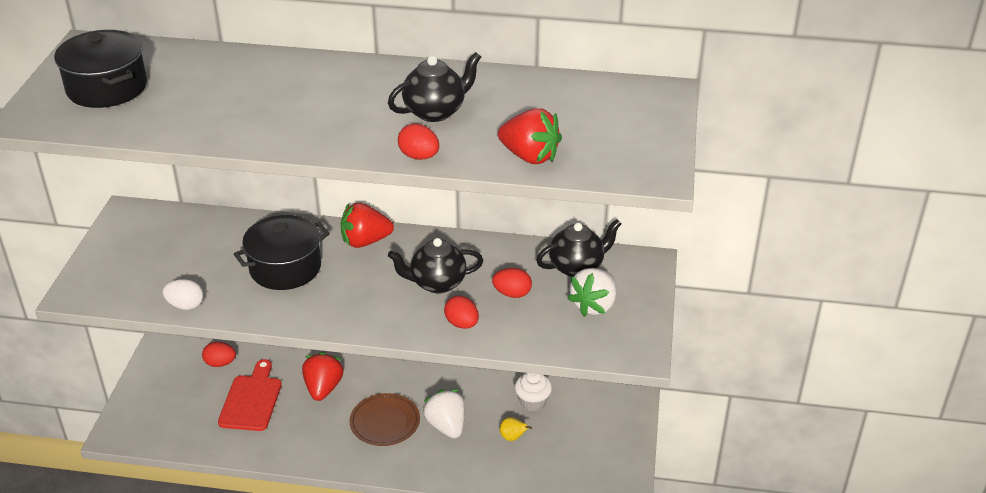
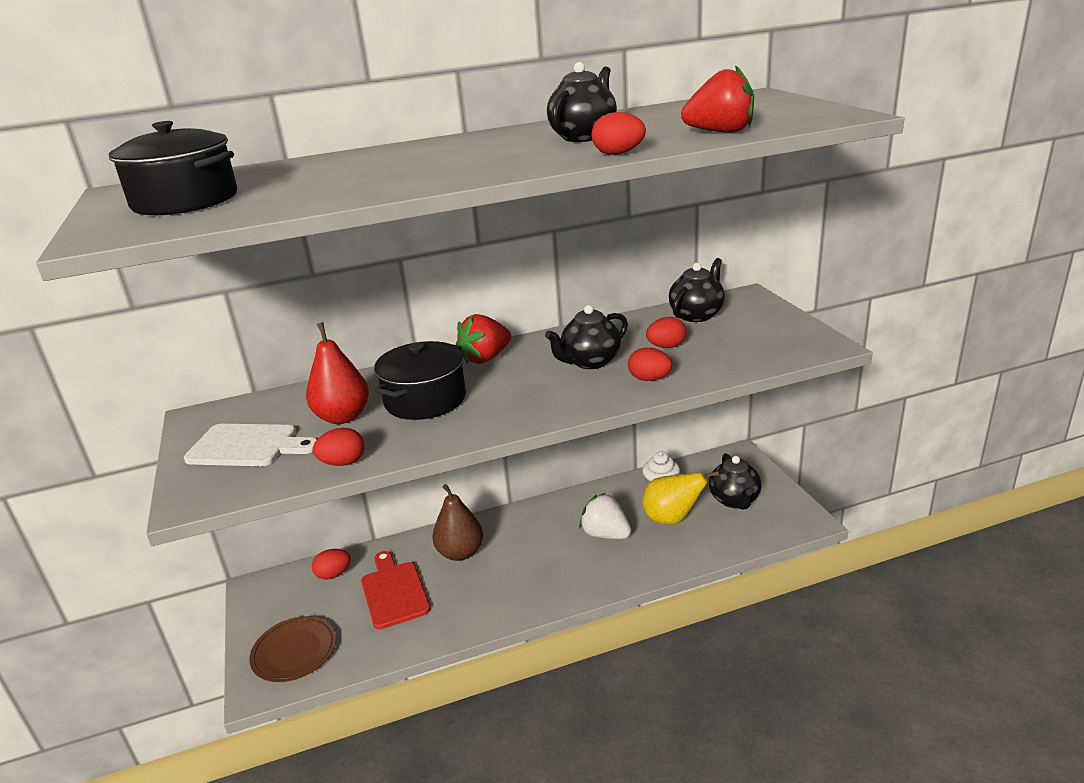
camera: 25 degrees left, 10 degrees down
white egg [163,279,203,310] -> red egg [313,428,365,466]
red strawberry [302,352,343,401] -> brown pear [432,484,483,561]
brown plate [350,393,420,446] -> brown plate moved to [249,616,336,682]
yellow pear [500,417,532,441] -> yellow pear [642,470,720,525], size x2.00
white strawberry [567,268,616,316] -> none
none -> white cutting board [184,424,317,466]
none -> red pear [306,322,369,424]
none -> black teapot [709,453,761,510]

